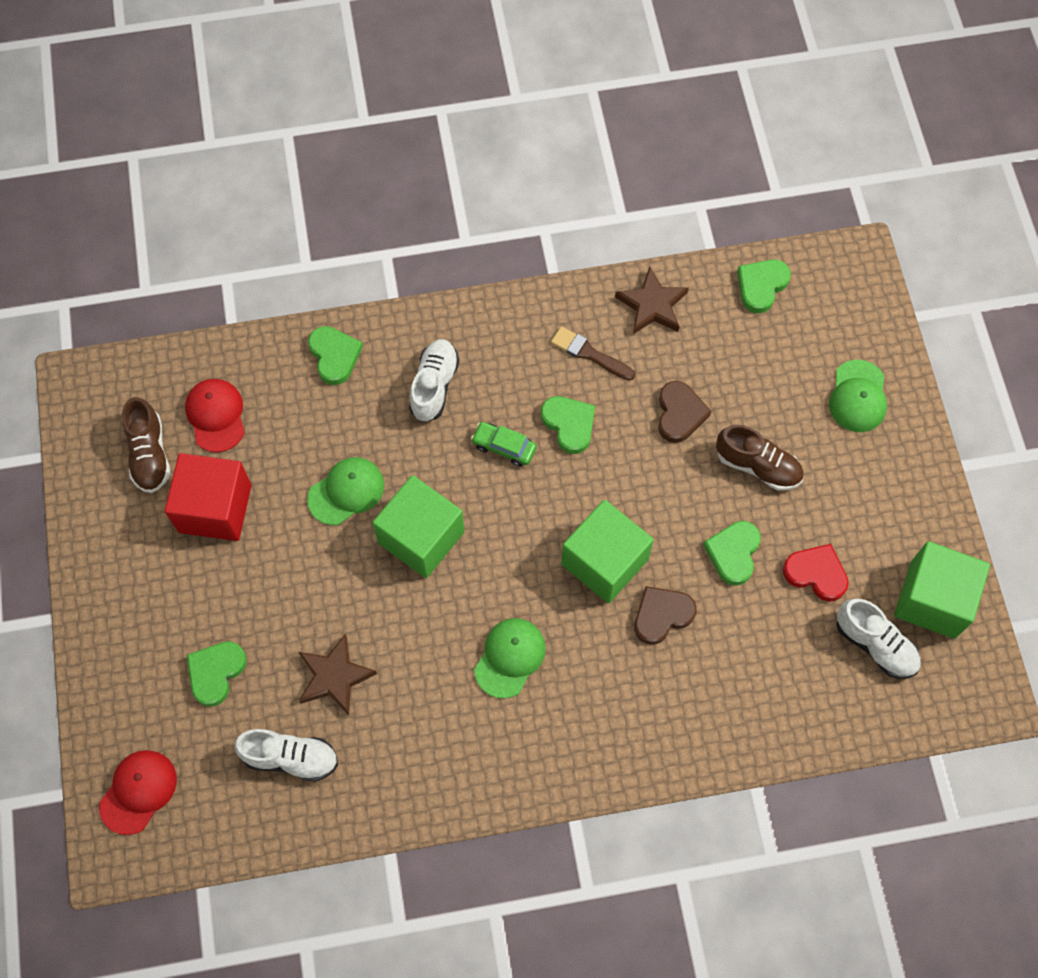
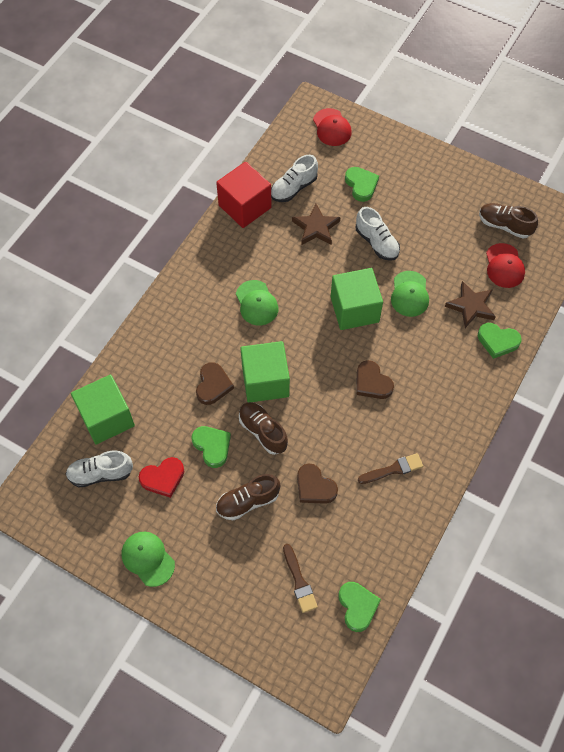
camera: 130 degrees right, 5 degrees down
red cube [165,453,252,541] -> red cube moved to [216,162,272,228]
red cap [185,379,245,452] -> red cap turned 60 degrees clockwise [486,243,525,288]
white shoe [409,339,459,422] -> white shoe moved to [356,207,400,261]
green car [471,422,537,467] -> brown heart [356,360,394,399]
green heart [541,396,595,454] -> none
brown star [615,267,689,334] -> brown star moved to [445,281,496,328]
green cap [829,360,887,432] -> green cap moved to [122,532,175,587]
green cube [894,541,990,639] -> green cube moved to [71,375,135,445]
none -> brown shoe [239,402,288,455]
none -> brown brush [283,544,318,613]

